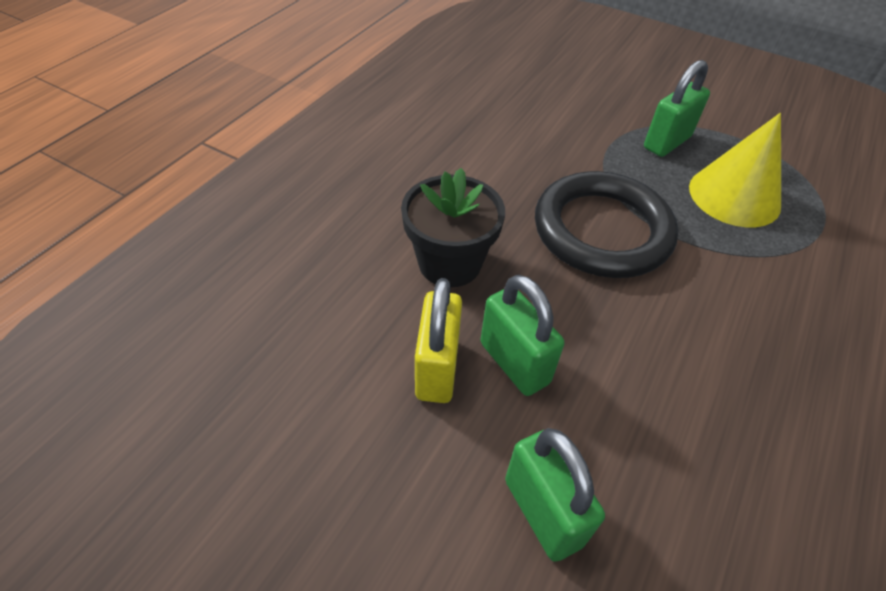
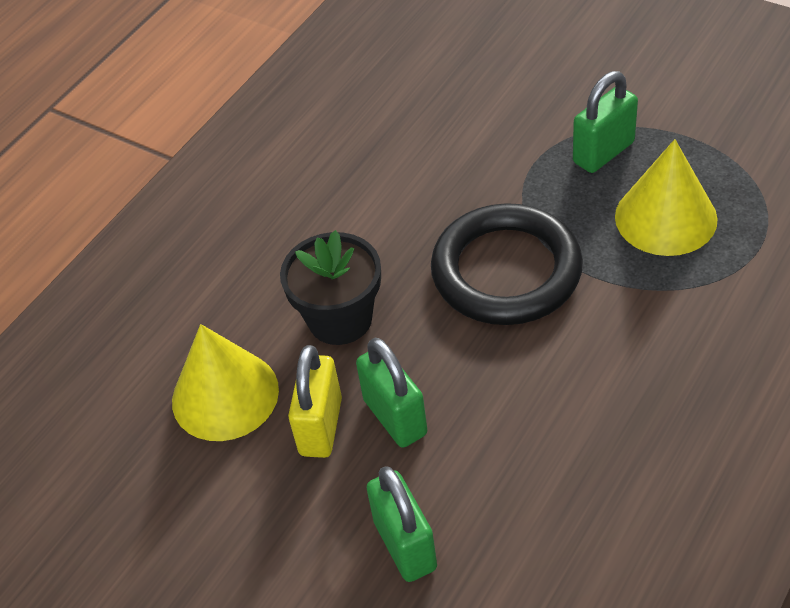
camera: 10 degrees right, 0 degrees up
none -> yellow cone [172,324,279,441]

